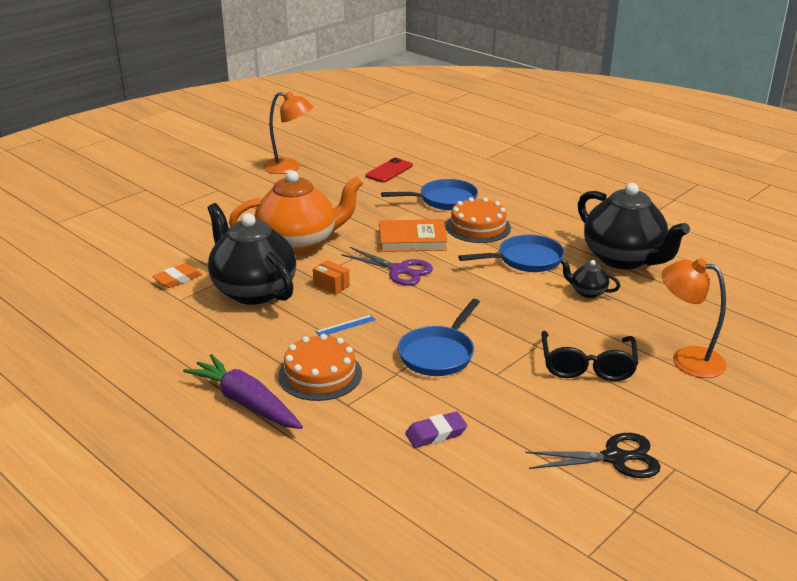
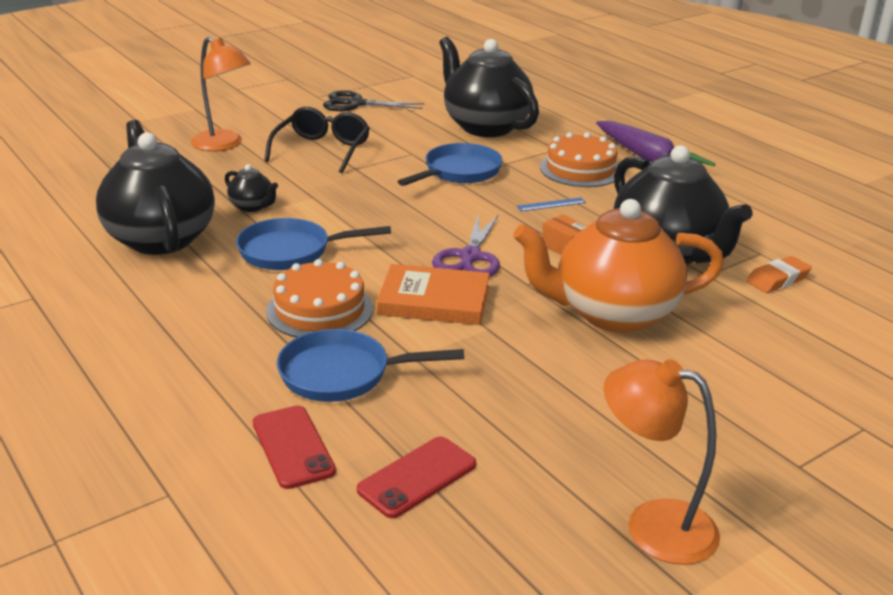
camera: 170 degrees left, 0 degrees up
purple scissors [341,247,433,286] -> purple scissors turned 120 degrees counterclockwise [432,214,500,277]
purple eraser [405,411,467,448] -> black teapot [439,37,539,137]
none -> red phone [253,405,336,489]

